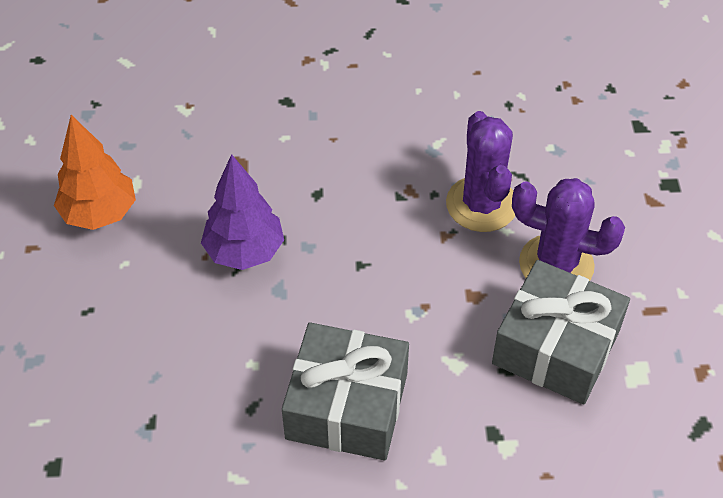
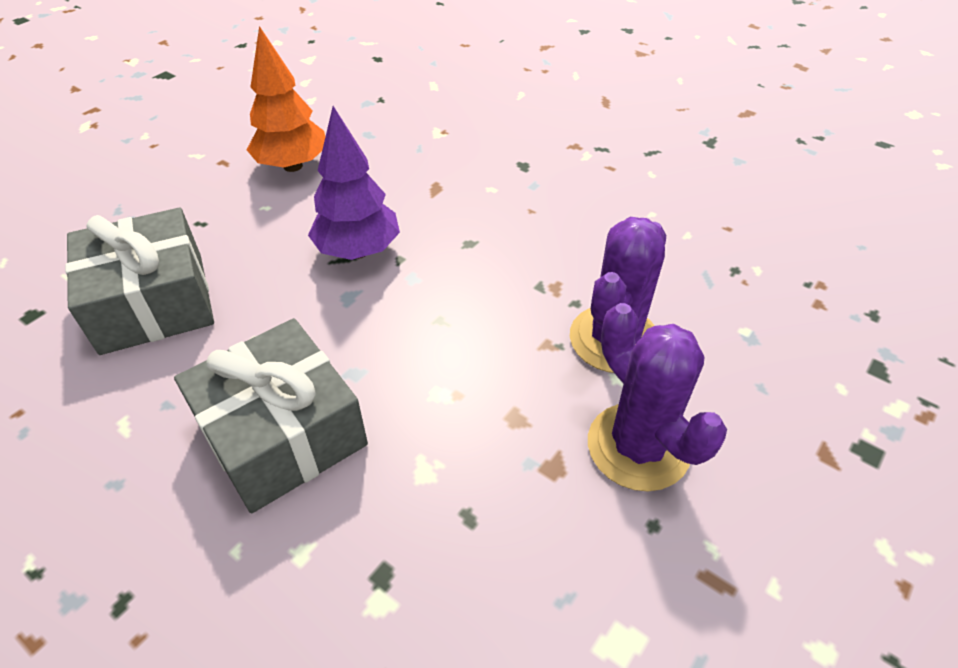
camera: 40 degrees right, 5 degrees down
grey gift [492,260,630,404] -> grey gift moved to [65,208,214,355]

